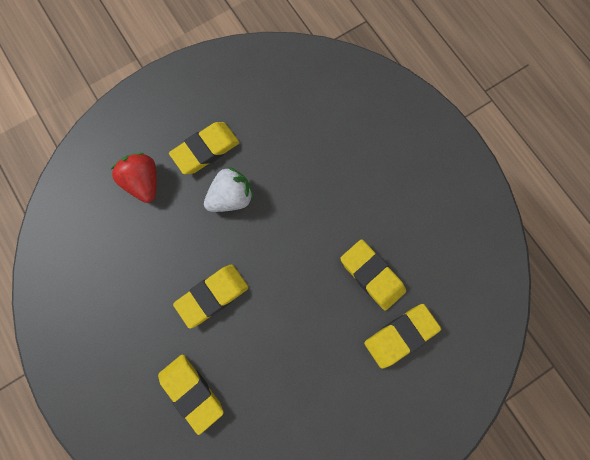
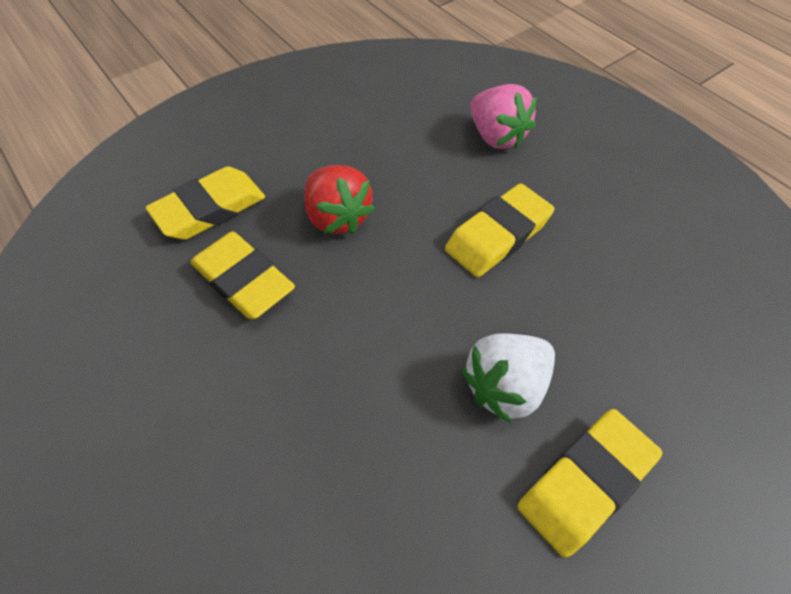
camera: 175 degrees right, 20 degrees down
red strawberry [110,152,157,203] -> red strawberry moved to [304,165,375,234]
yellow eraser [158,354,224,435] -> pink strawberry [470,84,537,149]

